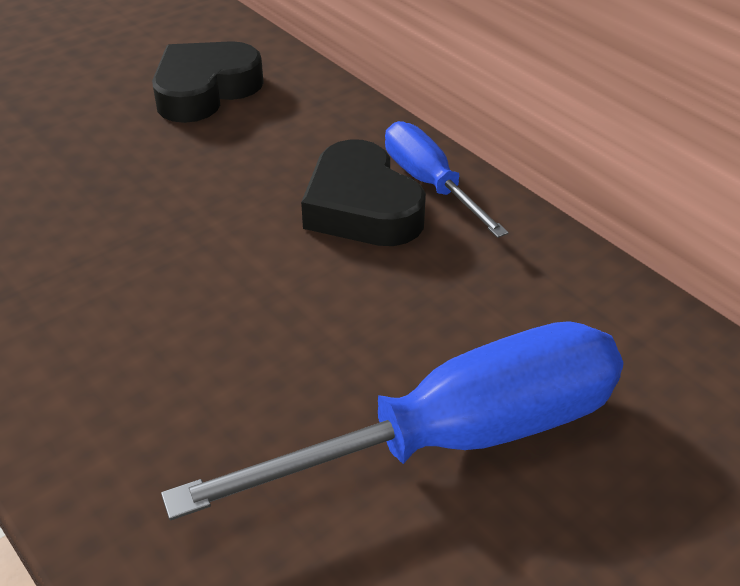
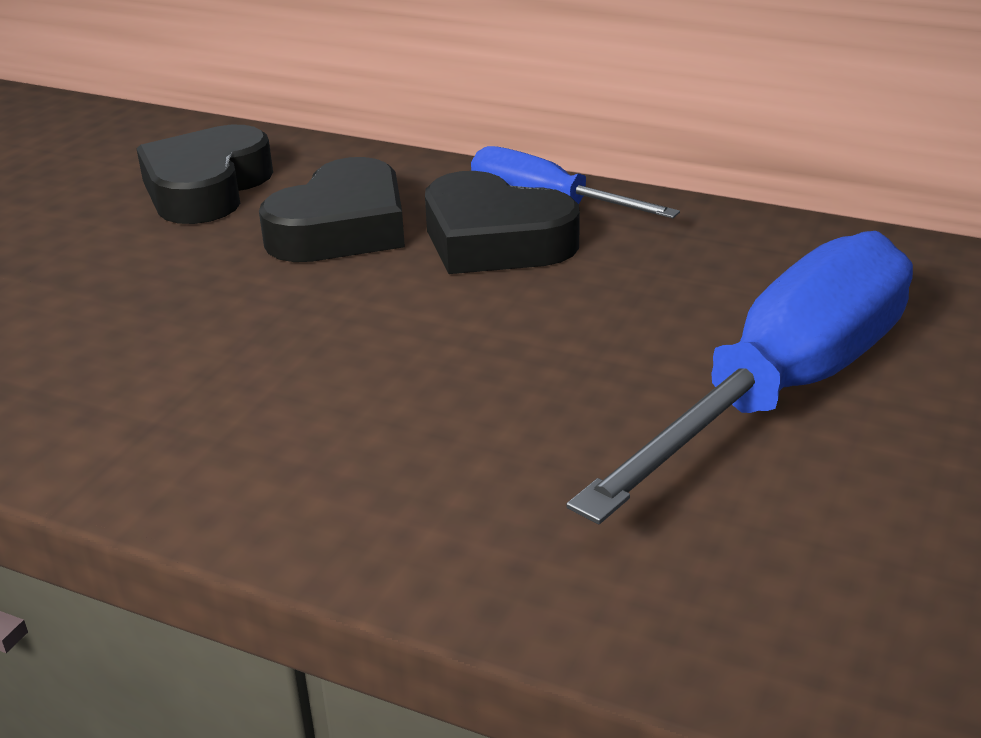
camera: 25 degrees left, 10 degrees down
none -> black heart [259,157,405,262]

